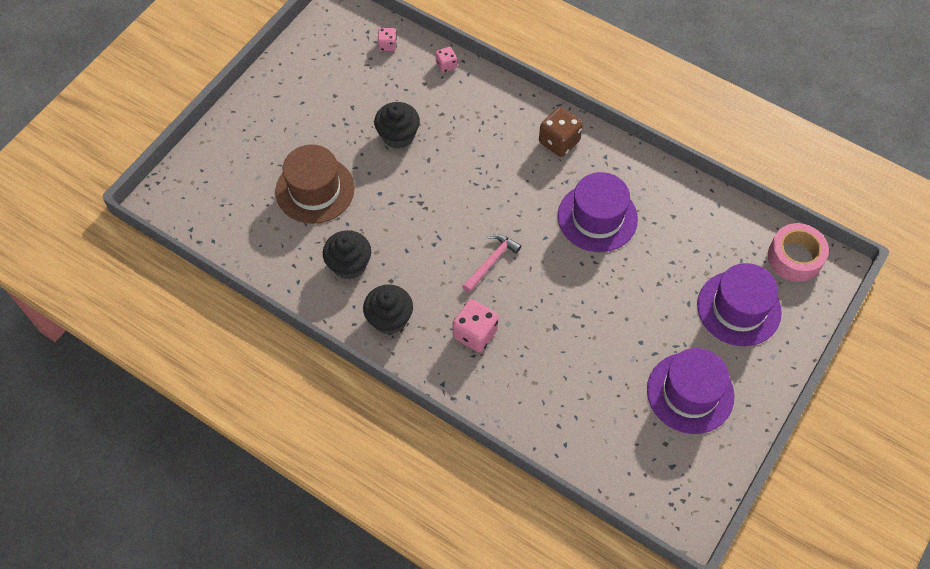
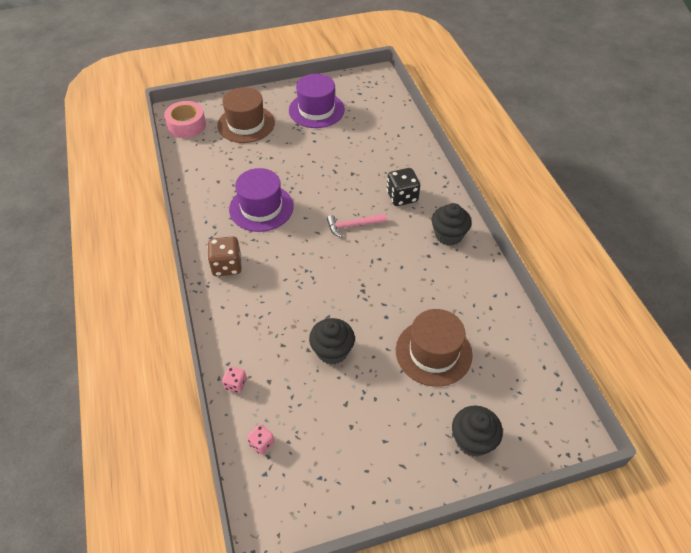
camera: 140 degrees left, 10 degrees down
black cupcake [323,230,371,280] -> black cupcake moved to [452,406,503,457]
pink dice [452,299,499,352] -> black dice [387,168,420,206]
purple hat [697,263,782,346] -> brown hat [217,87,275,143]

